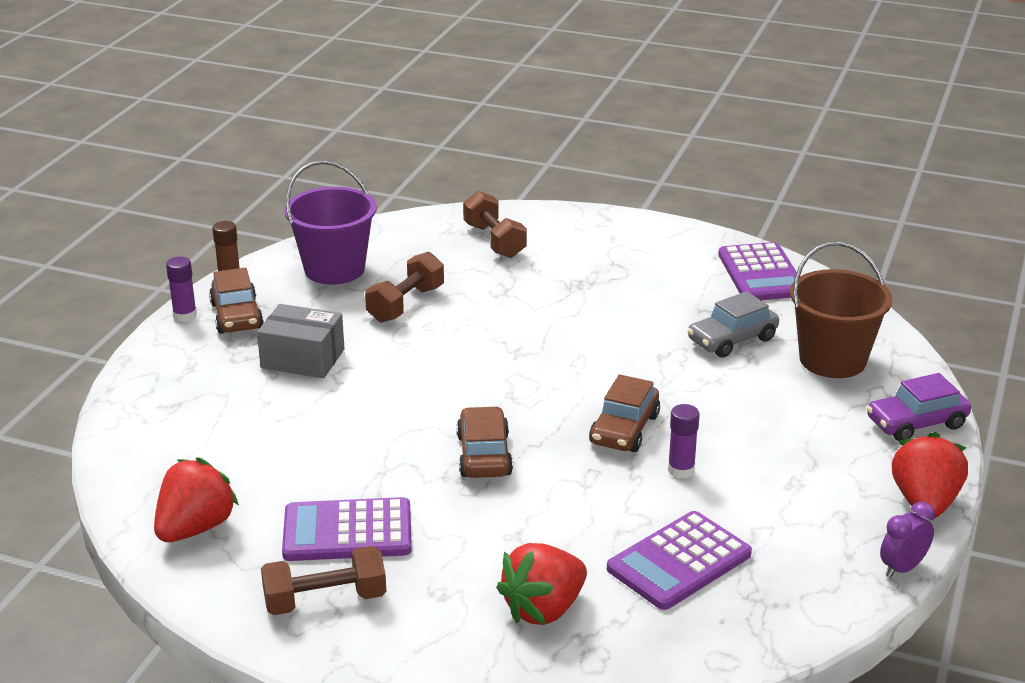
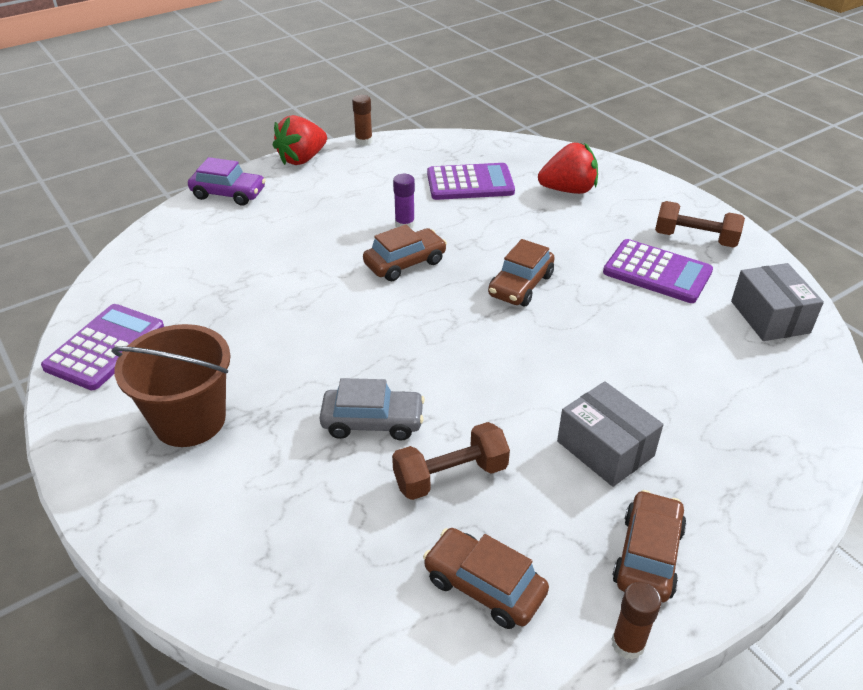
camera: 145 degrees left, 10 degrees up
red strawberry [154,457,239,542] -> grey box [731,263,824,341]
purple glue stick [166,256,197,322] -> none
purple bucket [284,160,377,284] -> brown car [423,528,549,629]
brown dumbbell [463,191,527,258] -> none
grey car [687,291,779,358] -> grey car moved to [320,378,425,441]
brown bucket [790,242,893,378] -> brown bucket moved to [112,324,231,447]
purple clock [880,502,935,578] -> brown glue stick [352,95,373,146]

